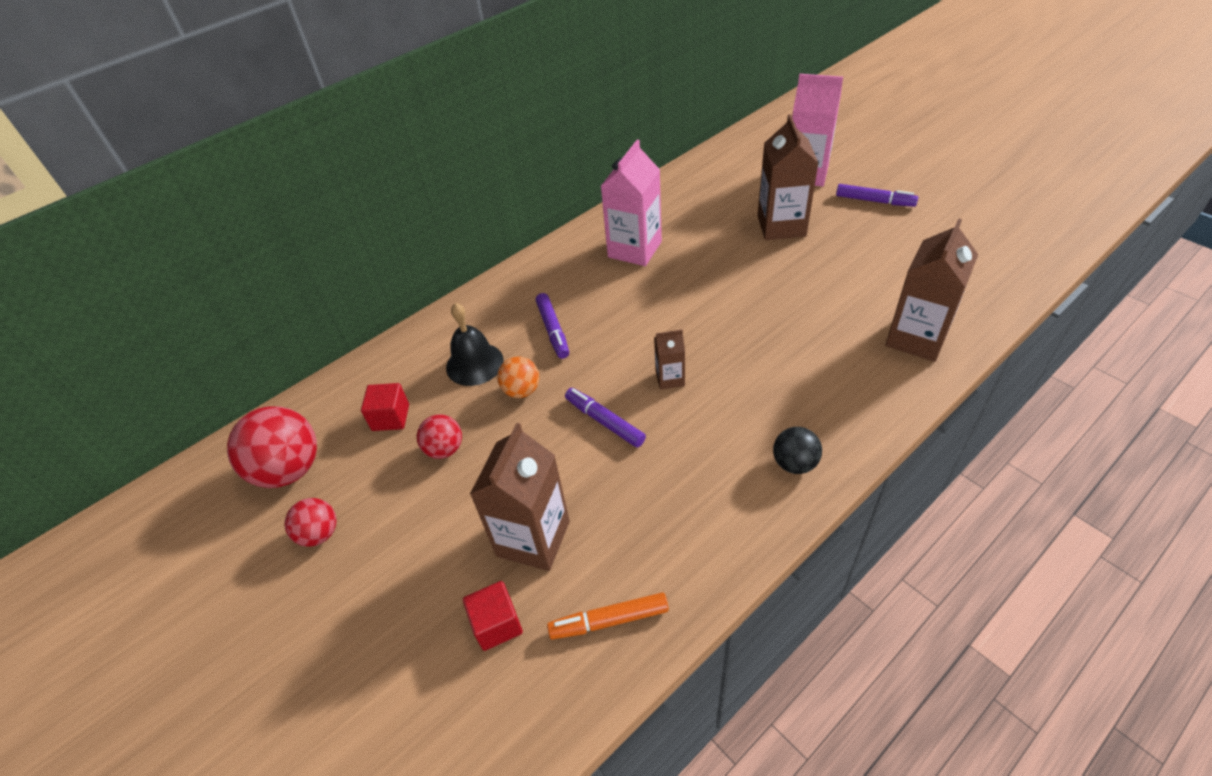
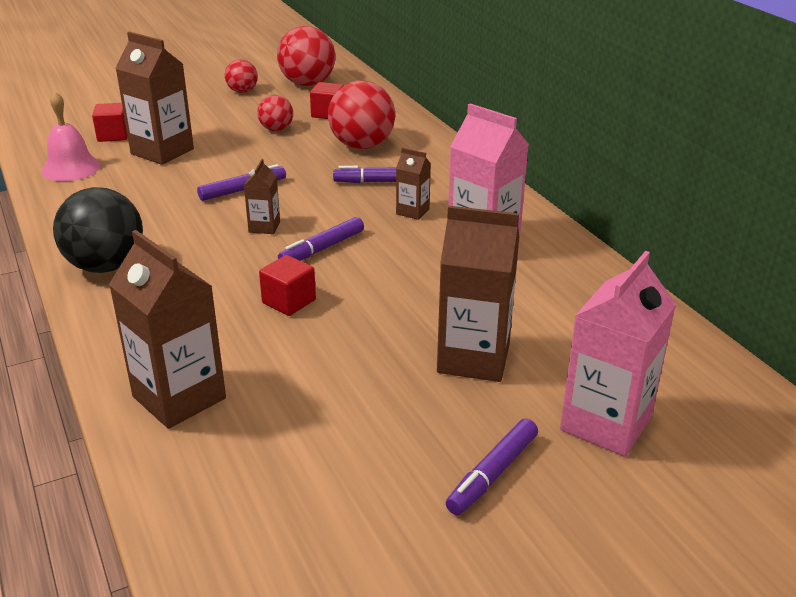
camera: 100 degrees right, 15 degrees down
black bell [446,303,504,386] -> red ball [328,81,395,149]
orange ball [497,356,539,398] -> none
orange marker [547,592,669,640] -> pink bell [42,91,101,181]
black ball [773,427,822,474] -> black ball [53,187,143,273], size x1.80
none -> red cube [259,255,316,316]
none -> purple marker [278,217,364,261]
none -> brown carton [396,148,431,220]

